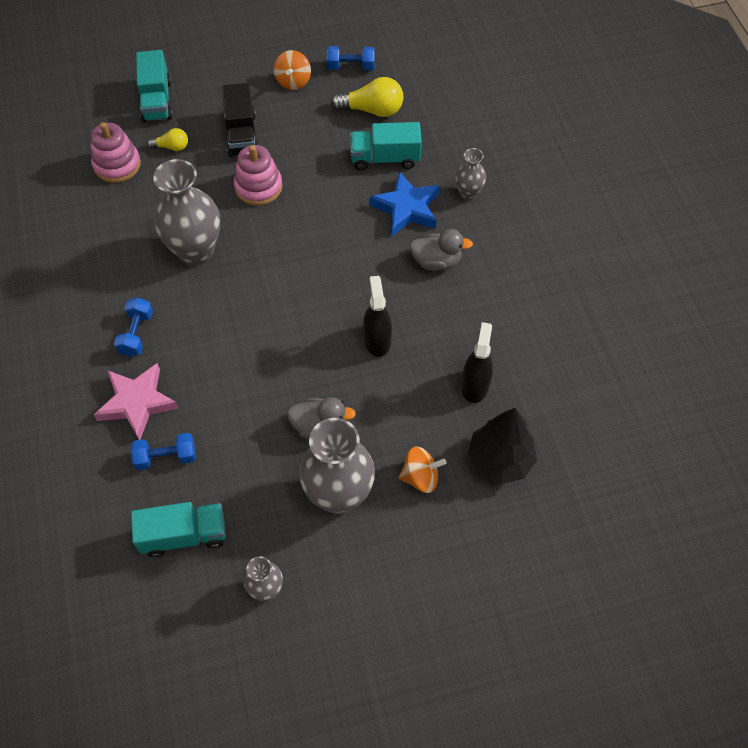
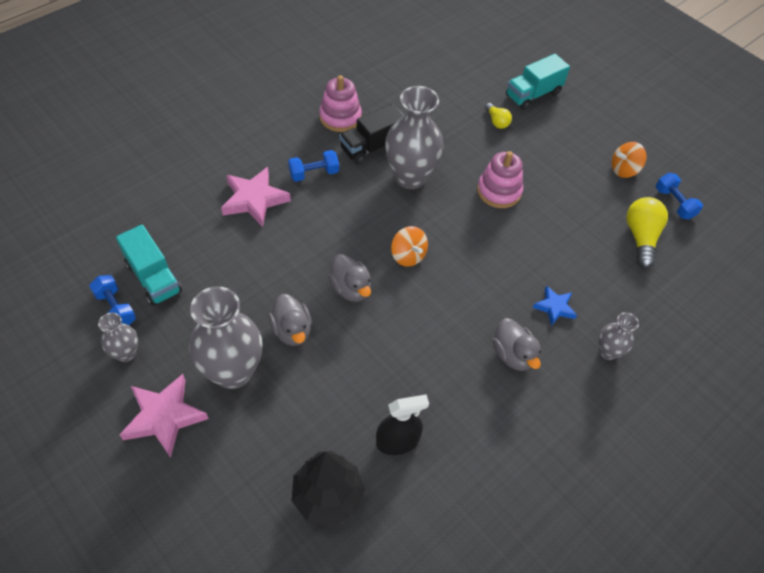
camera: 60 degrees right, 5 degrees down
pink stacking toy [90,122,141,183] -> pink stacking toy moved to [319,75,362,132]
blue dumbbell [131,433,195,470] -> blue dumbbell moved to [89,275,136,325]
black truck [222,83,259,157] -> black truck moved to [339,104,404,165]
yellow light bulb [331,77,403,117] -> yellow light bulb turned 150 degrees counterclockwise [626,197,668,268]
turquoise truck [350,122,422,171] -> none
black spray bottle [363,276,392,357] -> none
blue star [370,171,440,236] -> blue star [533,286,577,326], size x0.58
orange spinning top [399,447,446,493] -> orange spinning top moved to [391,226,428,267]
none -> pink star [119,374,209,458]
none -> grey duck [328,254,371,302]

